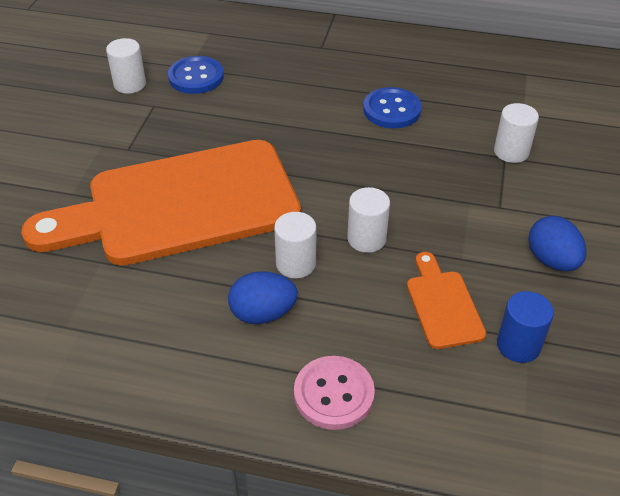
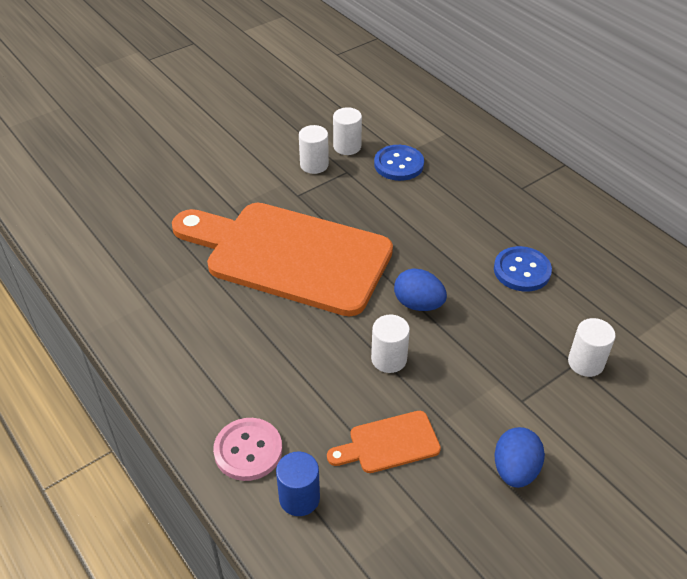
camera: 40 degrees right, 0 degrees up
blue egg [228,271,298,324] -> blue egg moved to [394,268,447,311]
white cylinder [274,212,317,278] -> white cylinder moved to [299,125,329,174]
orange cutting board [407,252,486,349] -> orange cutting board turned 135 degrees counterclockwise [327,411,441,473]
blue cylinder [497,291,554,363] -> blue cylinder moved to [276,452,320,516]

